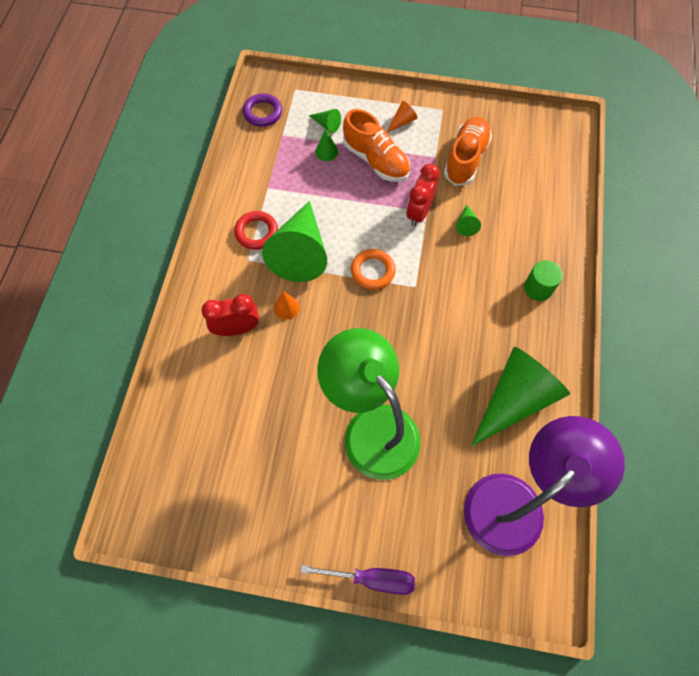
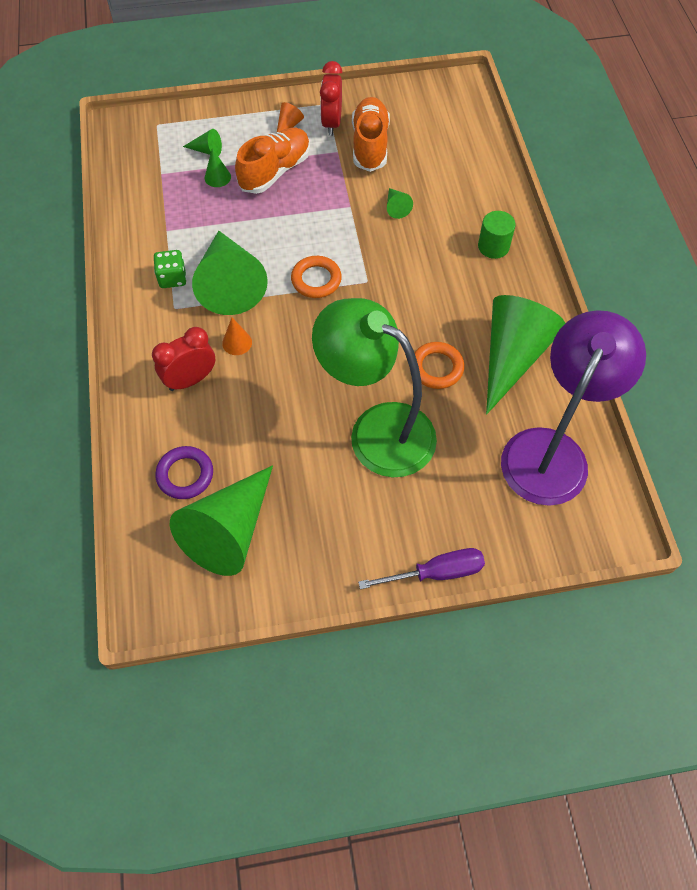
camera: 20 degrees left, 5 degrees down
red ring [234,211,278,250] -> green dice [154,250,186,288]
purple ring [243,93,282,127] -> purple ring moved to [155,446,213,499]
orange shoe [343,109,410,182] -> orange shoe turned 75 degrees counterclockwise [235,128,310,194]
red clock [406,164,440,227] -> red clock moved to [320,61,342,136]
none -> green cone [170,465,273,576]
none -> orange ring [415,342,464,389]

